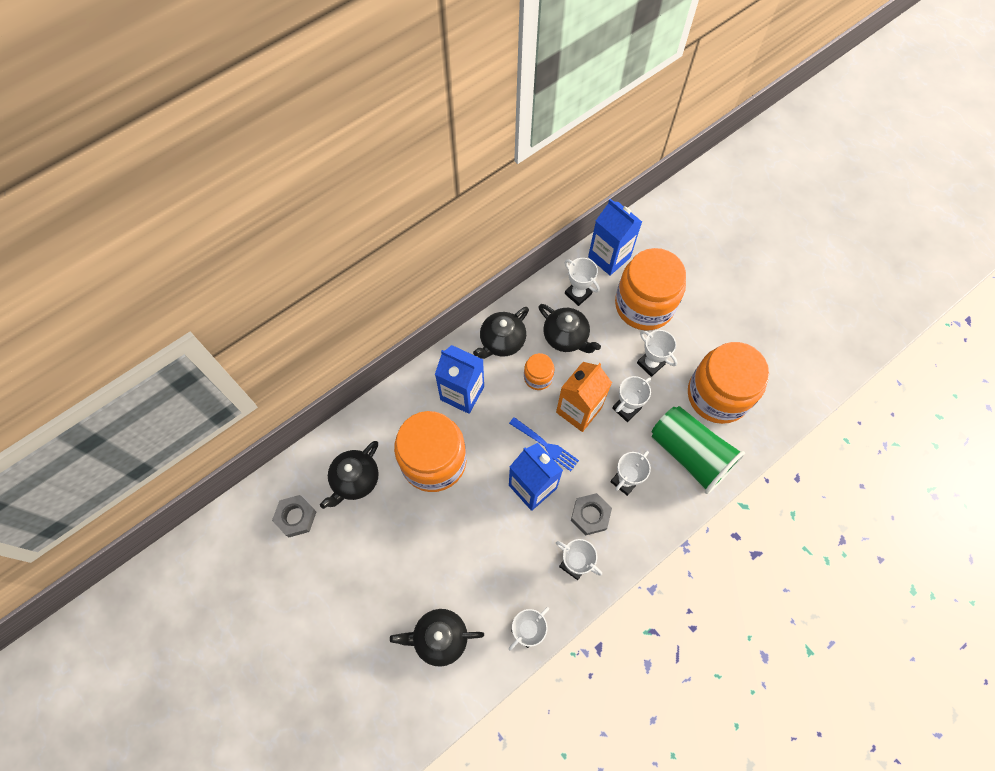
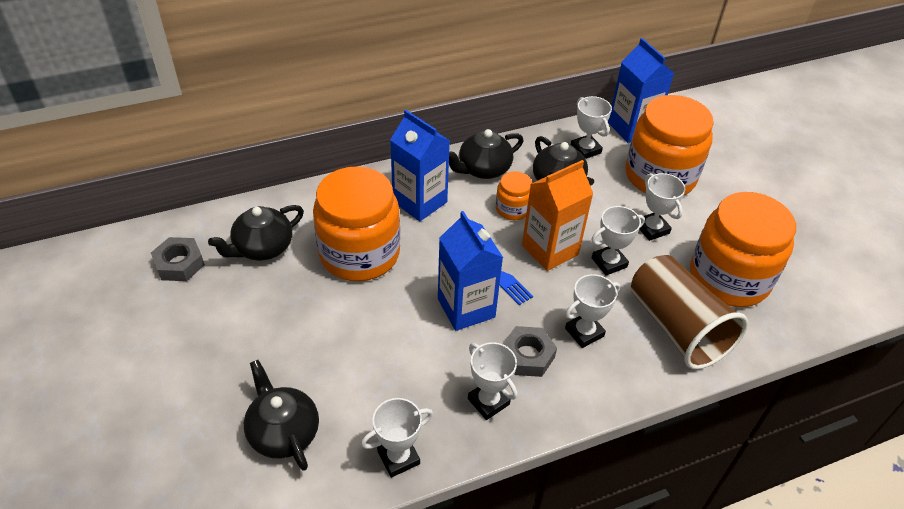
camera: 15 degrees right, 20 degrees down
black teapot [390,609,484,667] -> black teapot turned 45 degrees clockwise [244,360,319,471]
green cup [651,406,745,494] -> brown cup [631,255,748,370]

